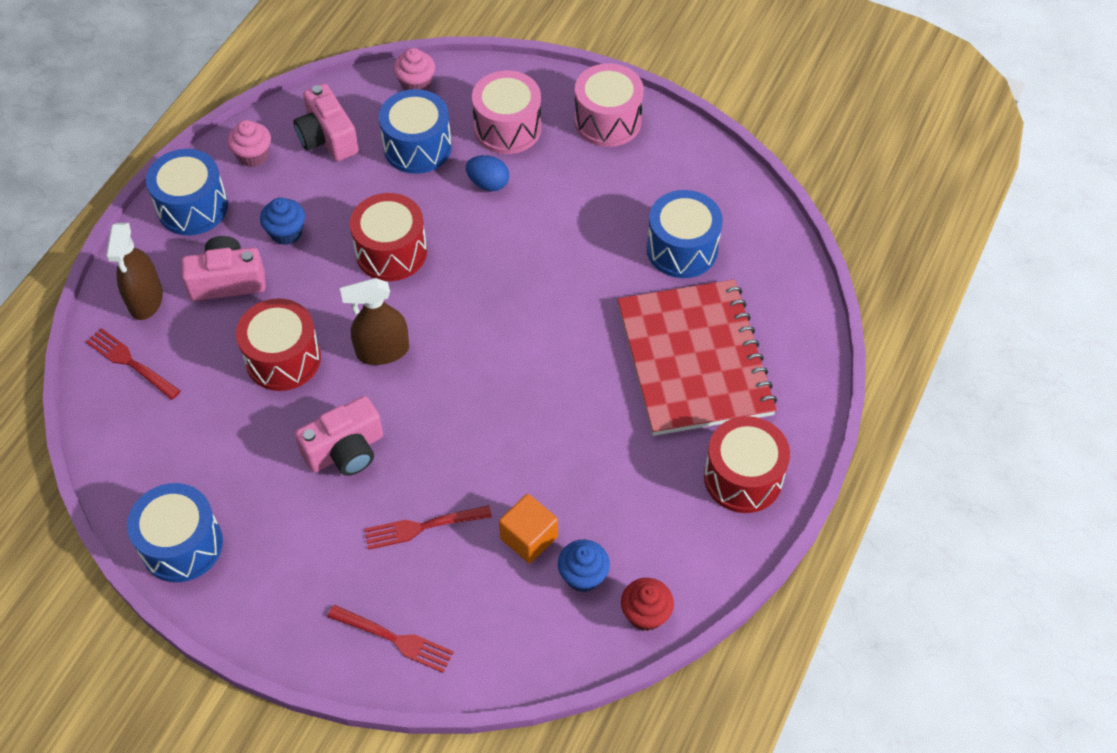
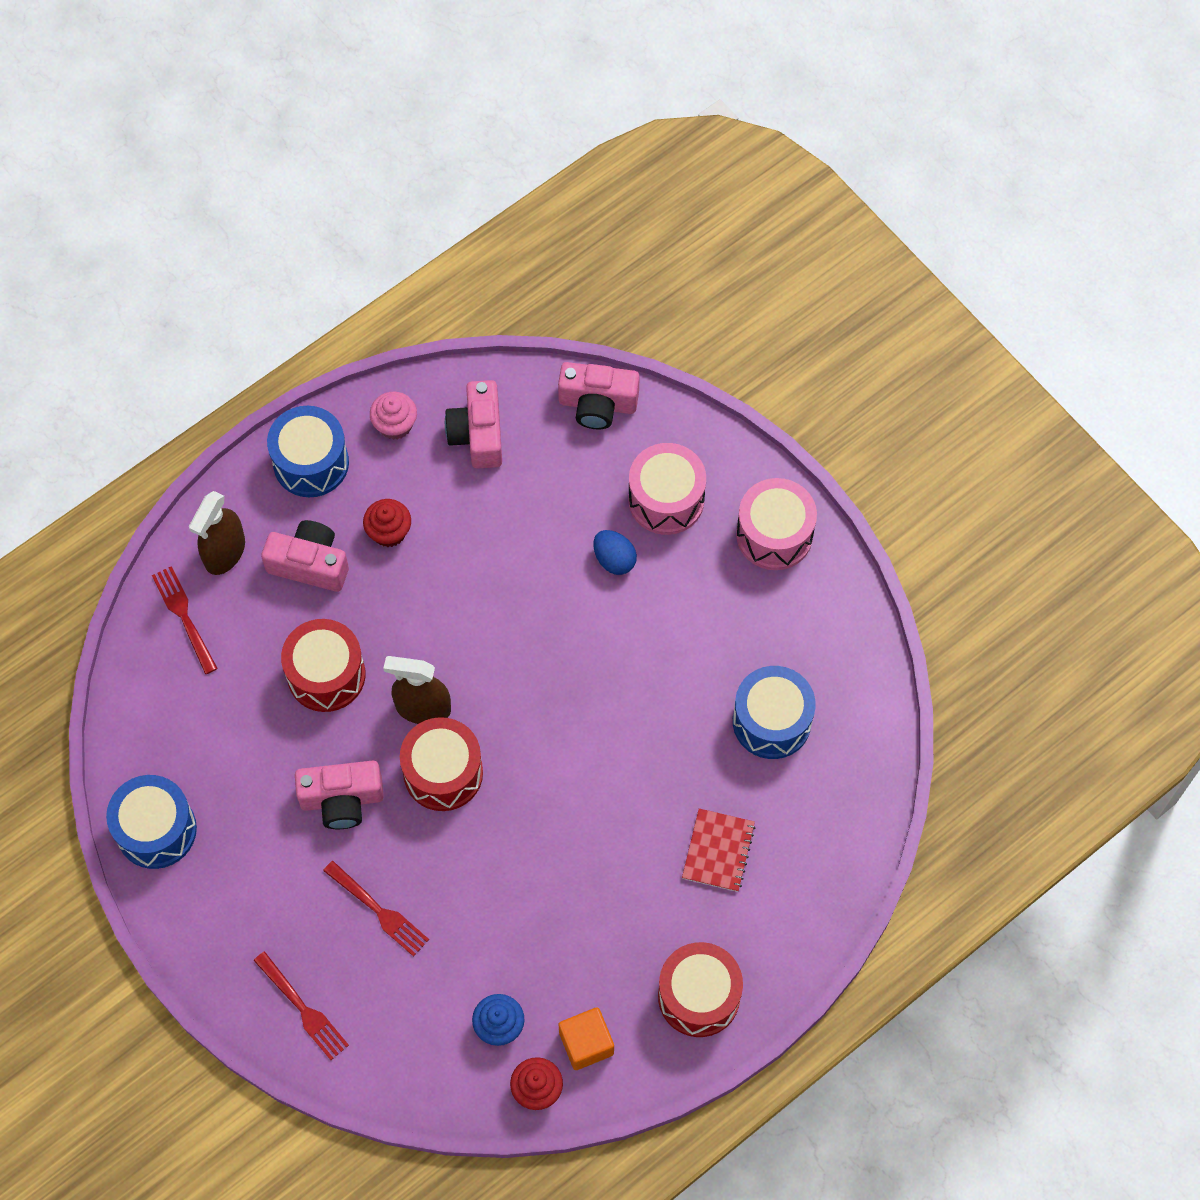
camera: 25 degrees right, 10 degrees up
blue cupcake [260,198,305,245] -> red cupcake [363,499,411,547]
red drum [350,193,427,281] -> red drum moved to [400,717,483,811]
red fork [364,505,492,550] -> red fork turned 150 degrees counterclockwise [323,861,429,957]
blue drum [379,89,452,174] -> none
pink cupcake [393,48,435,90] -> pink camera [558,362,640,430]
orange cube [499,494,558,563] -> orange cube moved to [558,1007,614,1070]
red notebook [617,279,777,436] -> red notebook [682,808,755,892], size x0.43

